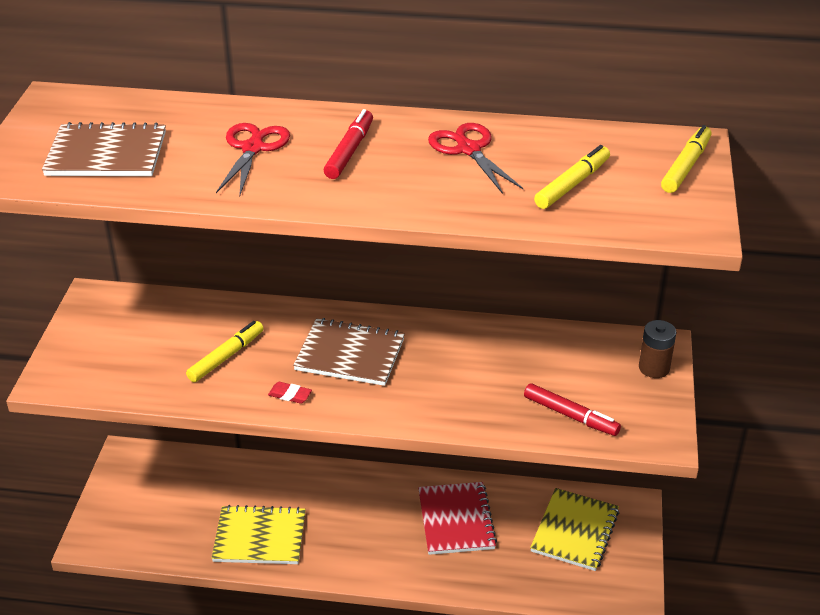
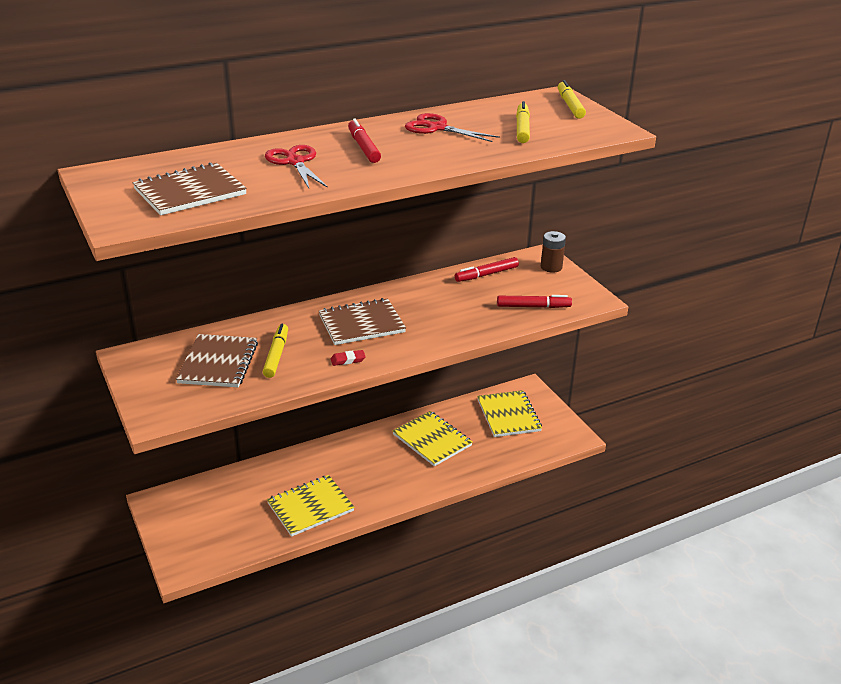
camera: 35 degrees left, 5 degrees down
red notebook [418,482,497,555] -> yellow notebook [393,411,472,466]
none -> brown notebook [176,334,258,387]
none -> red marker [455,257,519,282]

